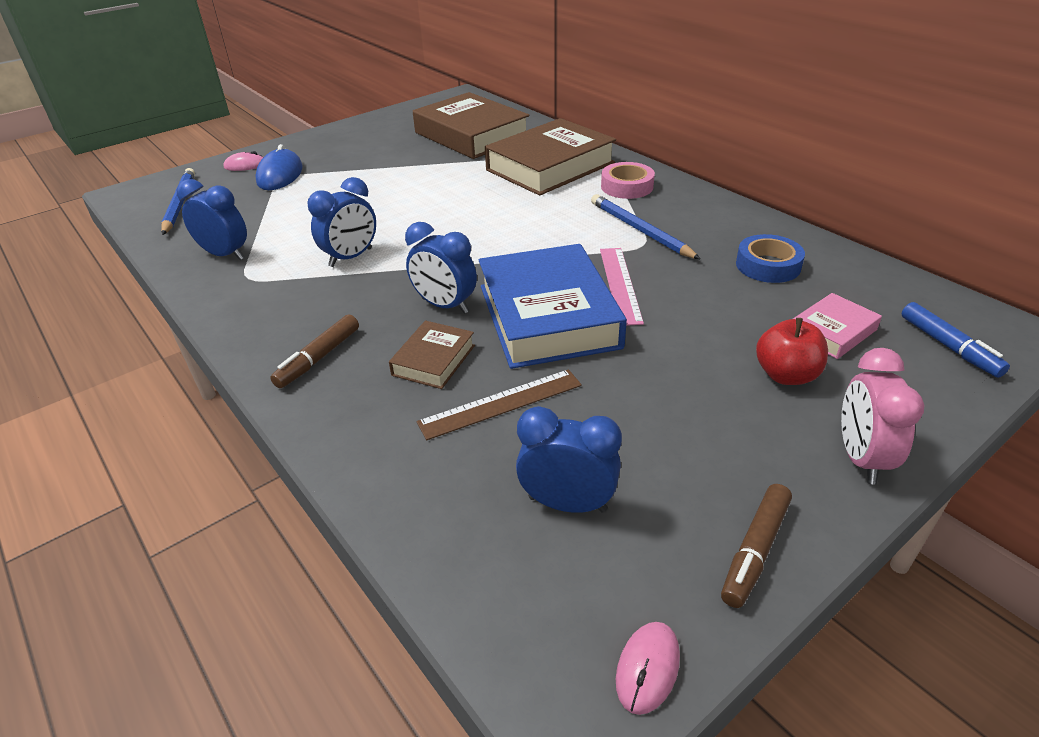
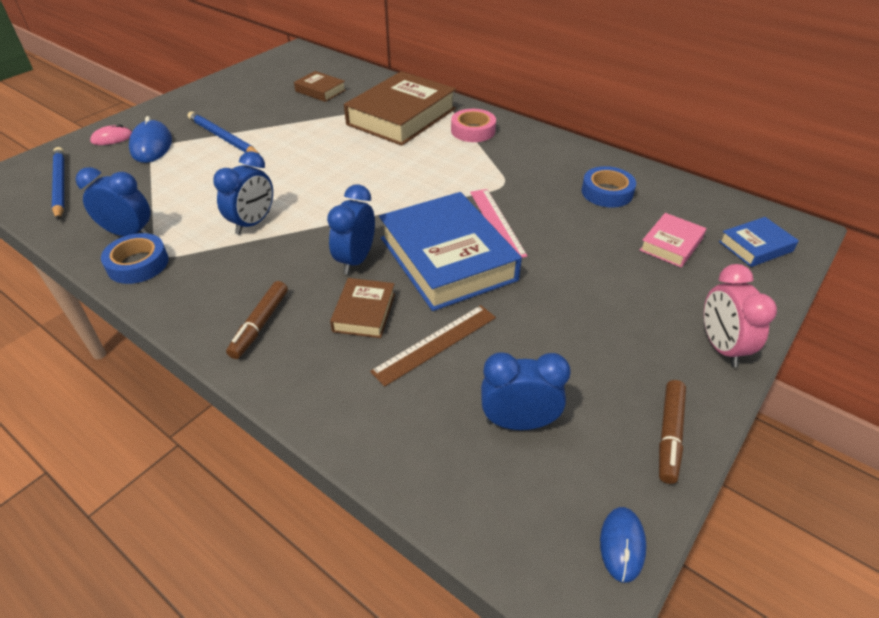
camera: 15 degrees left, 5 degrees up
blue clock [405,222,477,314] -> blue clock turned 90 degrees clockwise [327,185,375,274]
brown book [413,92,529,159] -> brown book [294,71,346,102], size x0.48
blue pencil [591,194,700,259] -> blue pencil moved to [188,112,259,154]
pink mouse [616,622,680,715] -> blue mouse [600,507,646,583]
red apple [756,318,828,385] -> none
blue marker [902,302,1010,378] -> blue book [719,217,799,267]
none -> blue tape [101,233,169,284]

